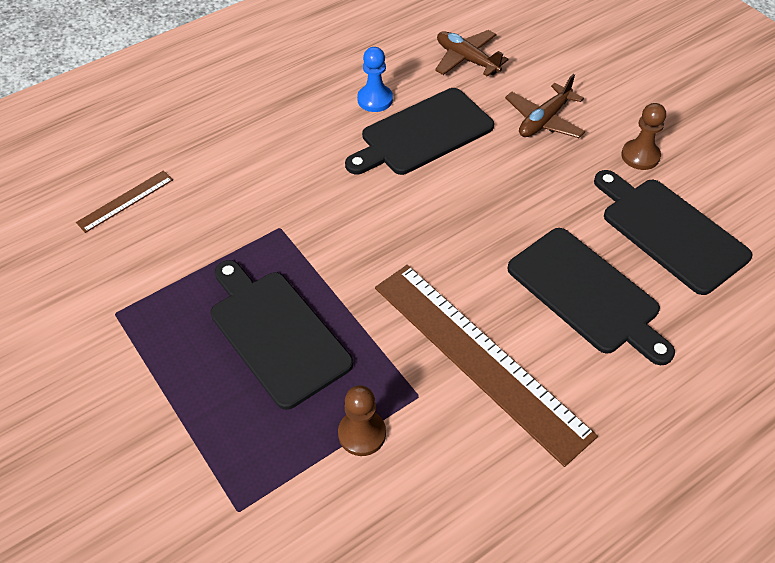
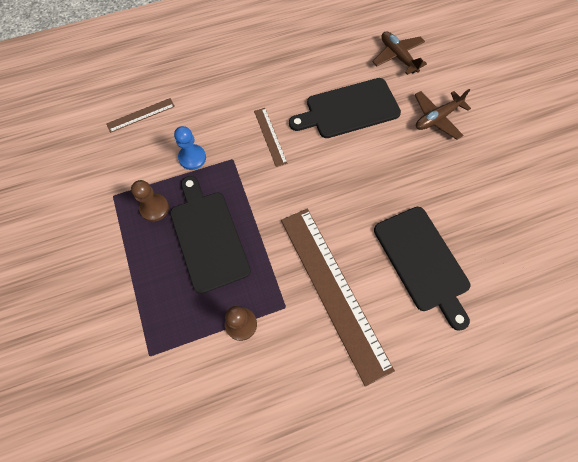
camera: 15 degrees right, 15 degrees up
blue pawn [357,47,393,112] -> blue pawn moved to [174,126,206,170]
black cutting board [594,170,752,295] -> none
brown pawn [621,103,666,170] -> brown pawn moved to [131,180,169,222]
none -> brown ruler [254,108,287,167]

